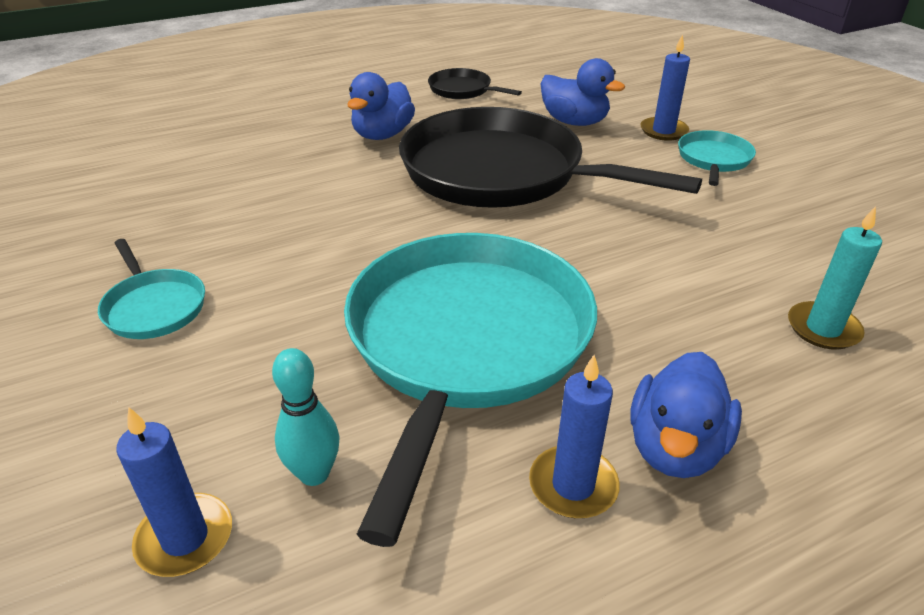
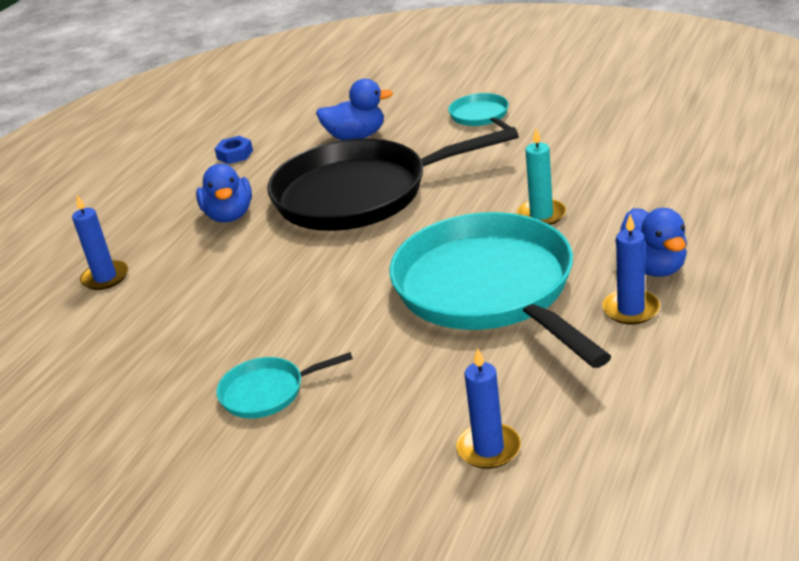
camera: 35 degrees left, 5 degrees down
turquoise pan [98,239,205,339] -> turquoise pan turned 150 degrees clockwise [216,352,353,418]
turquoise bowling pin [272,348,340,486] -> none
black pan [428,68,522,99] -> blue nut [215,136,253,164]
blue candle [640,34,690,141] -> blue candle moved to [72,195,128,290]
turquoise candle [788,206,882,350] -> turquoise candle moved to [517,128,566,225]

